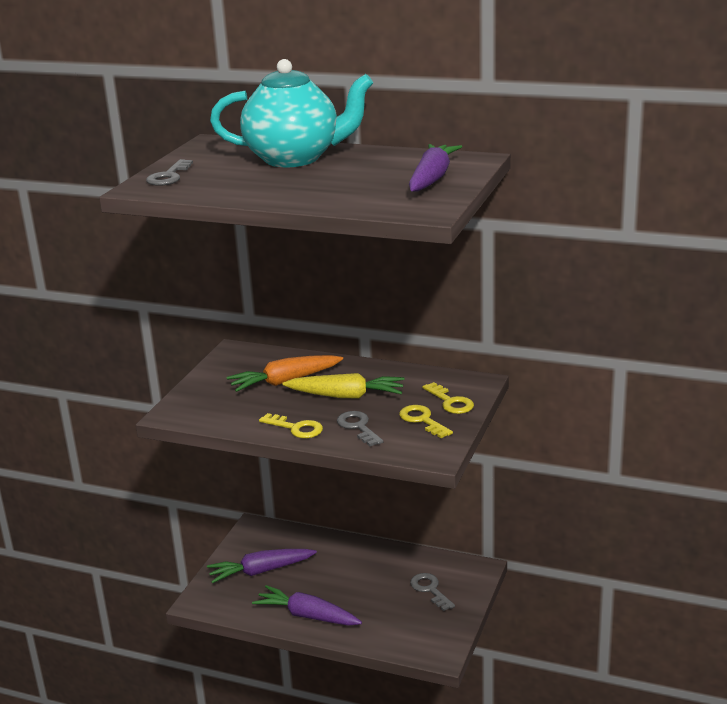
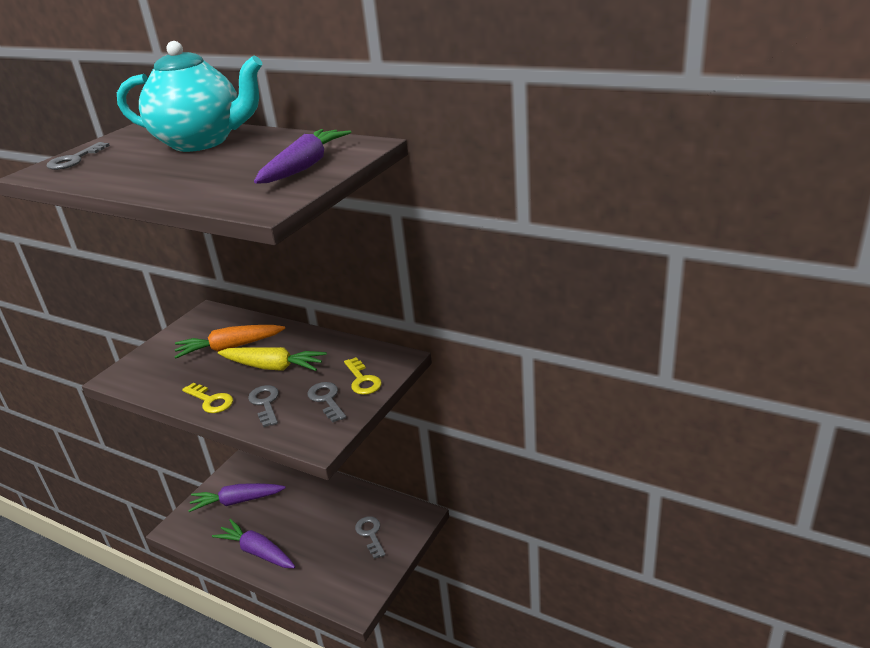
camera: 10 degrees right, 5 degrees up
yellow key [399,405,453,438] -> grey key [308,382,346,423]

